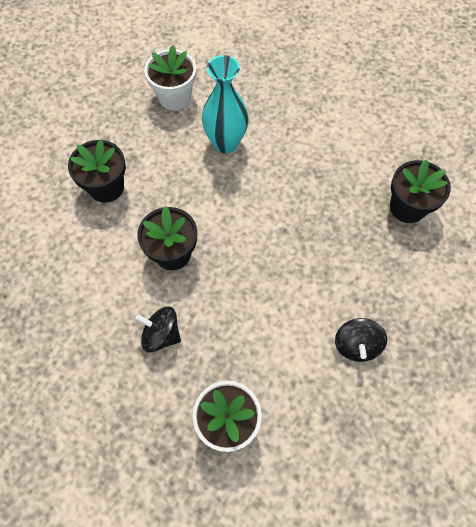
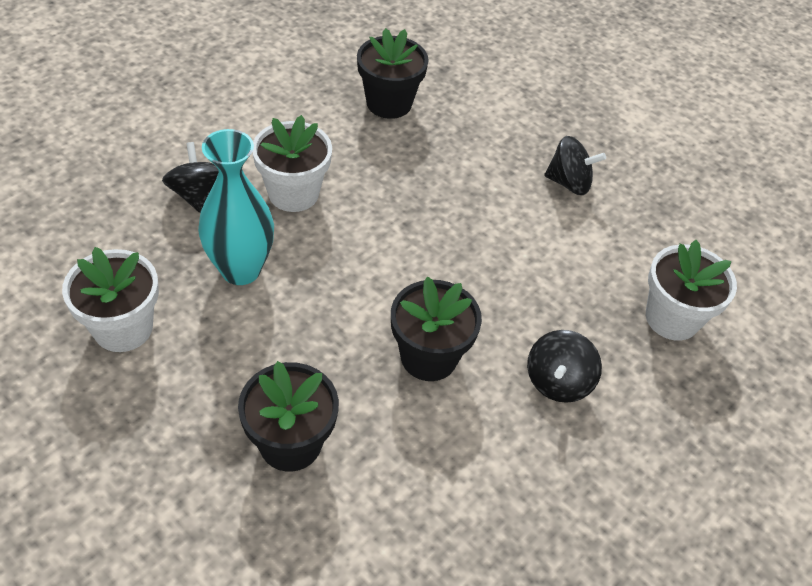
camera: 90 degrees left, 15 degrees down
none -> black spinning top [162,142,219,213]
none -> white flower pot [252,115,332,212]

